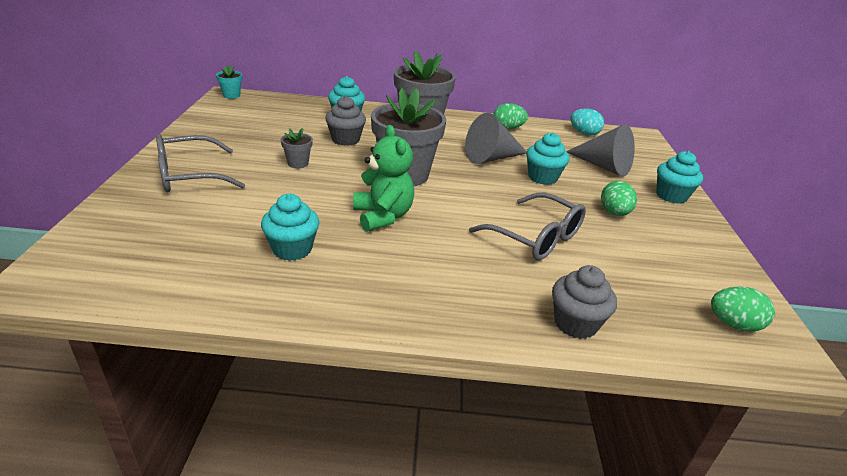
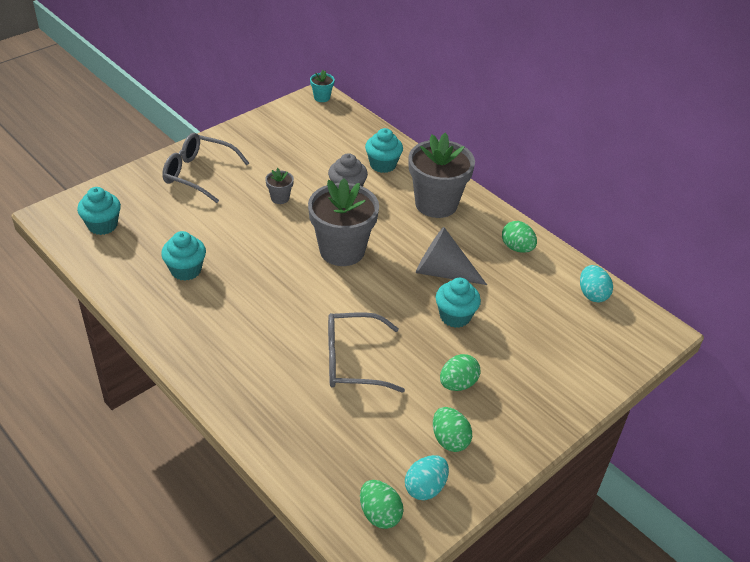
camera: 45 degrees right, 10 degrees up
green teddy bear [353,125,414,232] -> none
grey glasses [469,193,586,260] -> grey glasses turned 90 degrees clockwise [328,312,405,393]
grey cupcake [552,265,617,339] -> none
grey cone [566,124,635,177] -> none
turquoise cupcake [656,151,703,204] -> turquoise cupcake moved to [77,187,121,235]
none -> turquoise egg [405,455,449,500]
none -> green egg [433,407,472,452]

